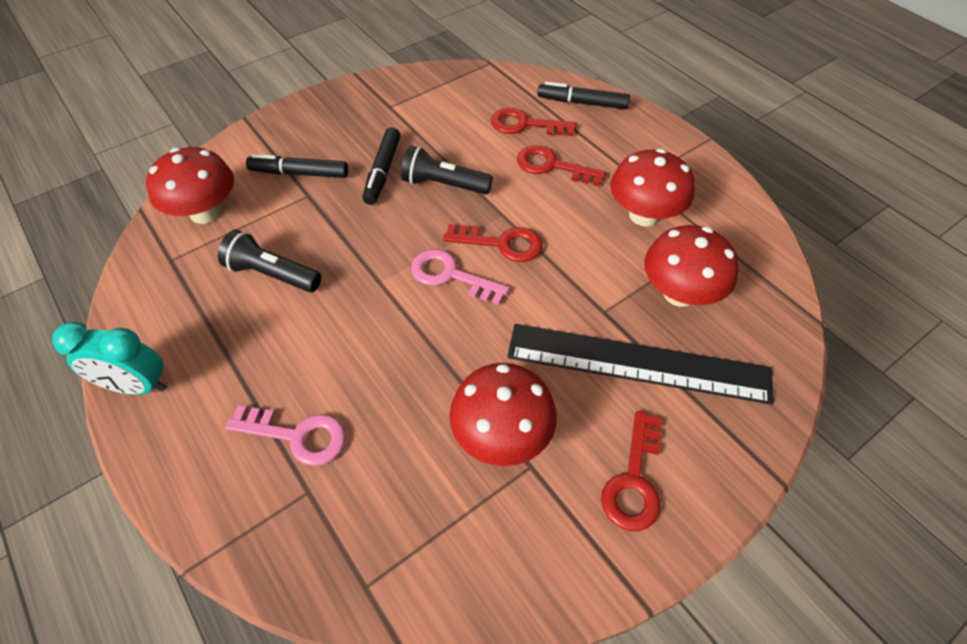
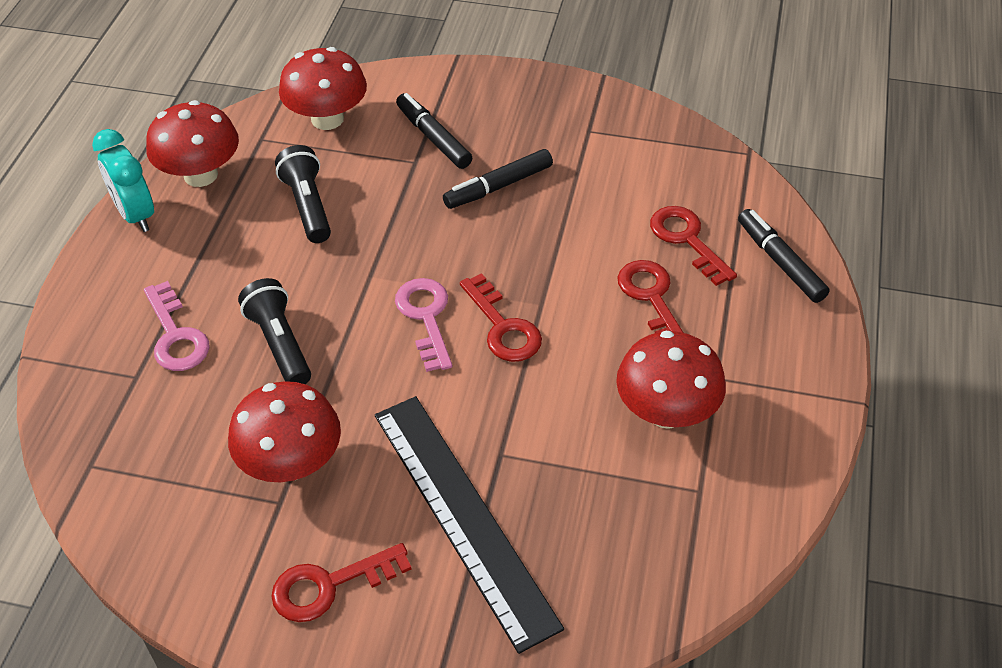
camera: 50 degrees right, 5 degrees down
black flashlight [401,145,493,195] -> black flashlight moved to [238,278,311,384]
red mushroom [644,225,739,307] -> red mushroom moved to [146,100,239,187]

